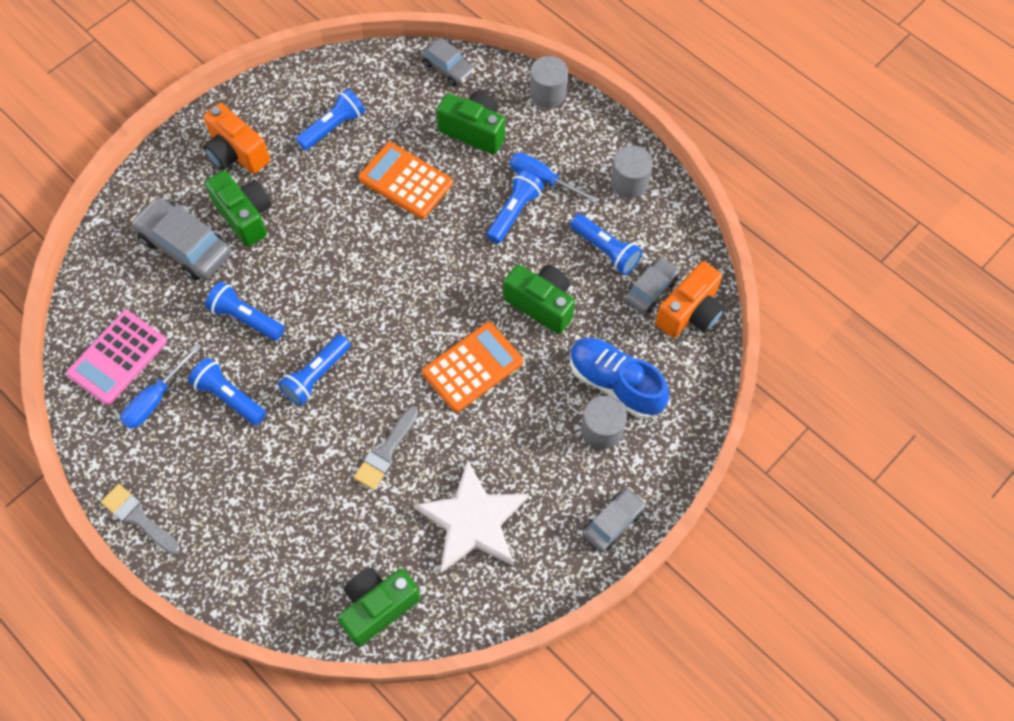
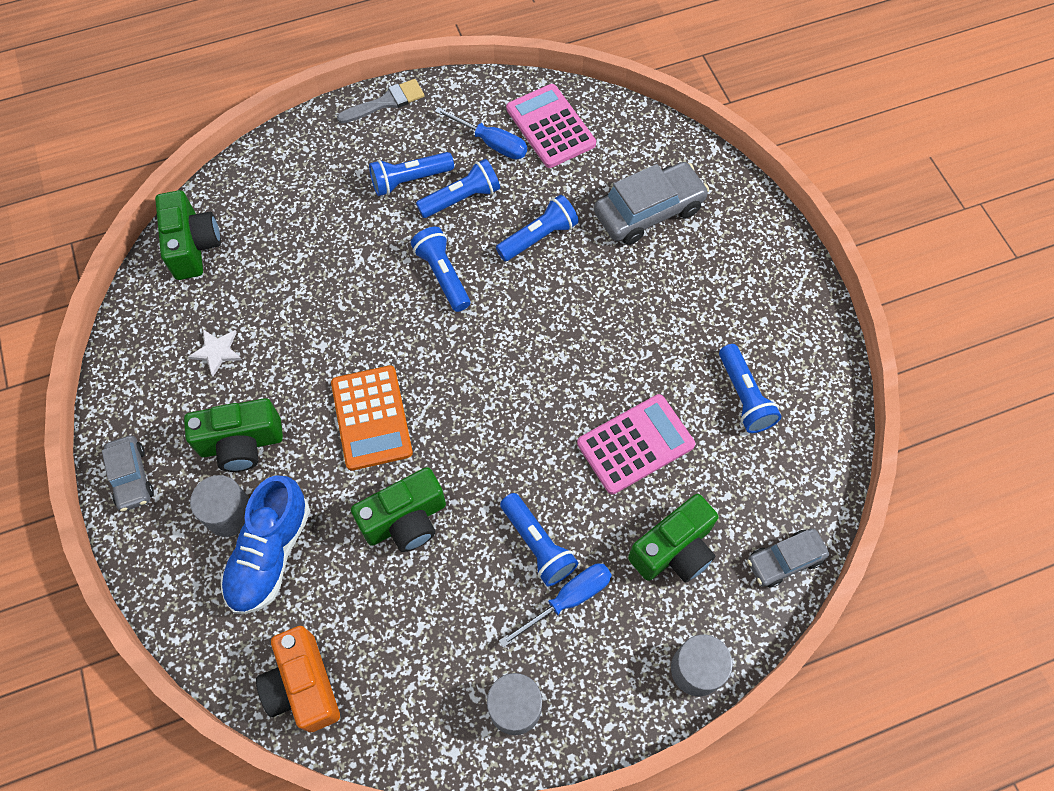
camera: 115 degrees right, 0 degrees up
blue screwdriver [120,345,200,429] -> blue screwdriver turned 150 degrees clockwise [435,107,527,160]
orange camera [203,103,270,174] -> none
green camera [205,171,272,247] -> green camera moved to [184,398,283,472]
grey brush [353,407,418,490] -> none
orange calculator [358,142,453,219] -> pink calculator [577,394,695,494]
white star [413,460,529,573] -> white star [188,329,242,377], size x0.44
blue flashlight [570,214,643,275] -> blue flashlight moved to [369,152,454,196]
blue shoe [570,338,669,419] -> blue shoe turned 135 degrees clockwise [221,475,310,614]
grey car [625,257,680,313] -> none

